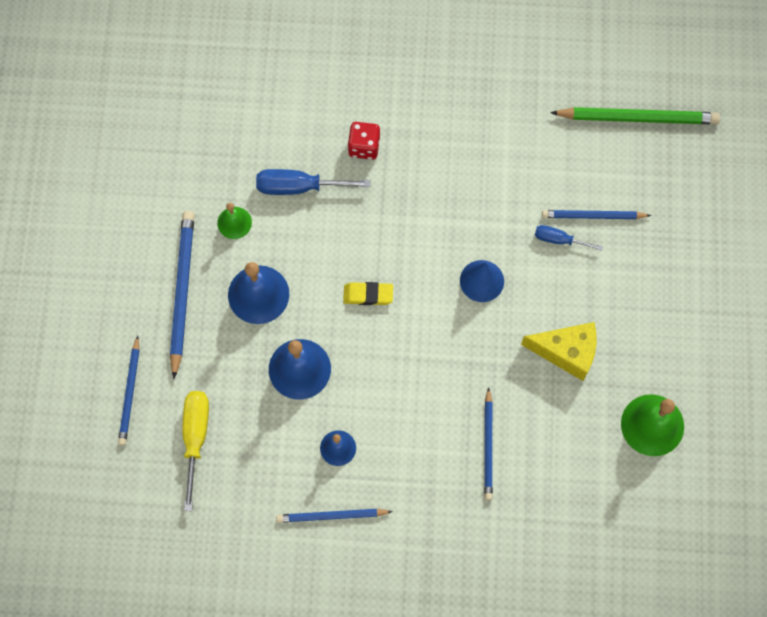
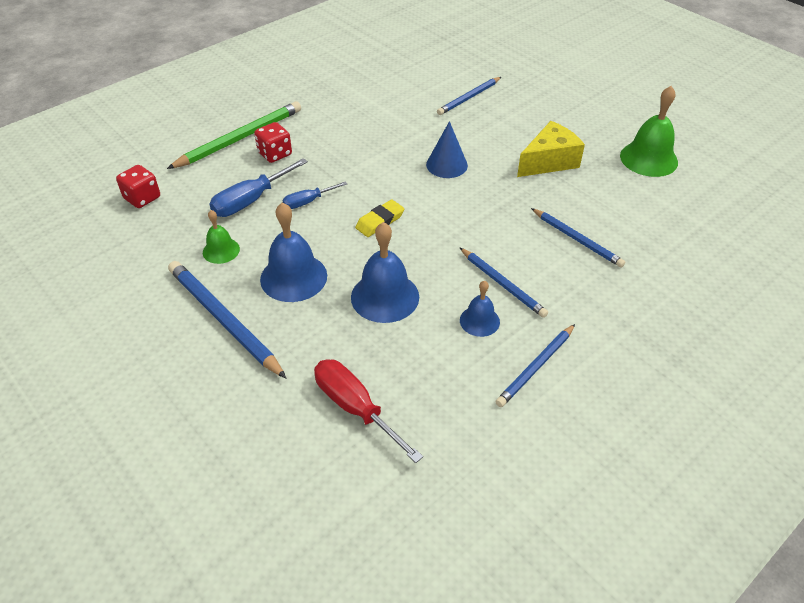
camera: 45 degrees left, 25 degrees down
blue pencil [118,335,139,445] -> blue pencil moved to [460,248,548,318]
yellow screwdriver [183,391,209,511] -> red screwdriver [314,359,423,463]
blue screwdriver [535,225,603,251] -> blue screwdriver moved to [283,182,347,209]
green pencil [550,107,720,124] -> green pencil moved to [167,101,301,169]
none -> red dice [116,165,160,208]

